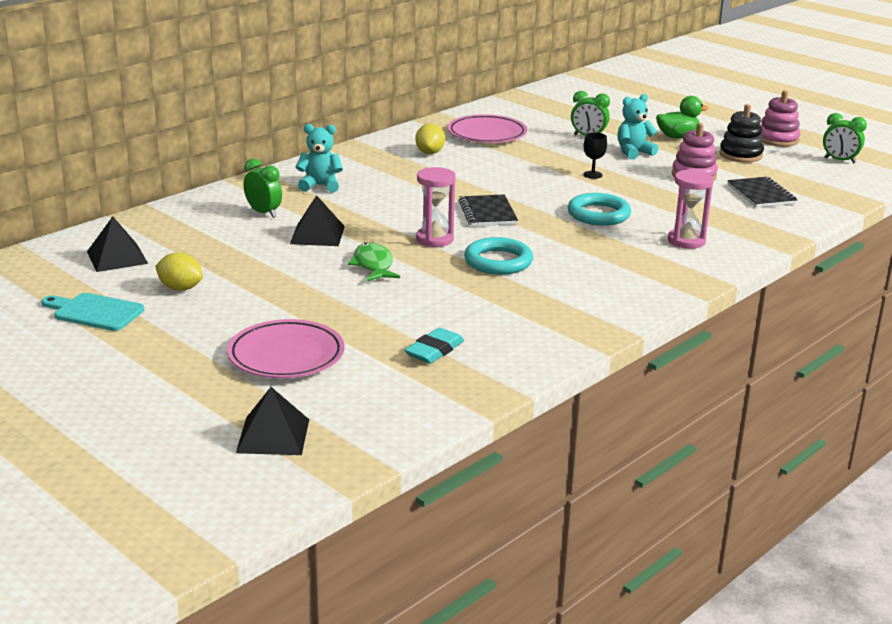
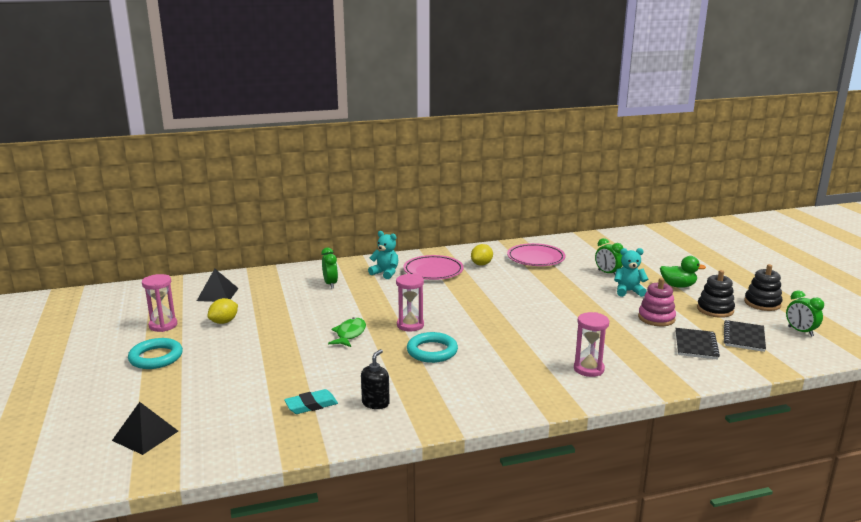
camera: 30 degrees right, 5 degrees down
turquoise cutting board [41,293,144,331] -> pink hourglass [142,274,177,332]
yellow lemon [155,252,203,291] -> yellow lemon turned 75 degrees clockwise [207,298,238,324]
pink plate [227,319,345,378] -> pink plate moved to [403,255,464,280]
black pyramid [290,195,345,246] -> none
black notebook [458,194,518,226] -> black notebook moved to [724,320,766,352]
turquoise ring [568,193,631,226] -> turquoise ring moved to [128,338,183,369]
black goblet [583,132,607,179] -> none
pink stacking toy [760,90,801,147] -> black stacking toy [744,264,783,311]
none -> black soap dispenser [361,349,390,409]

